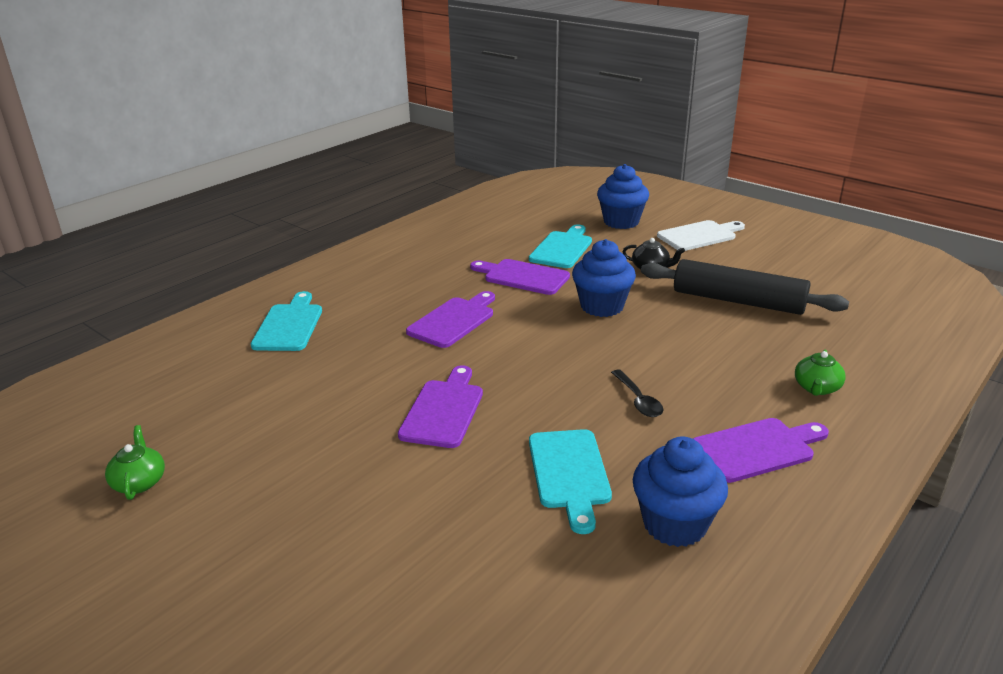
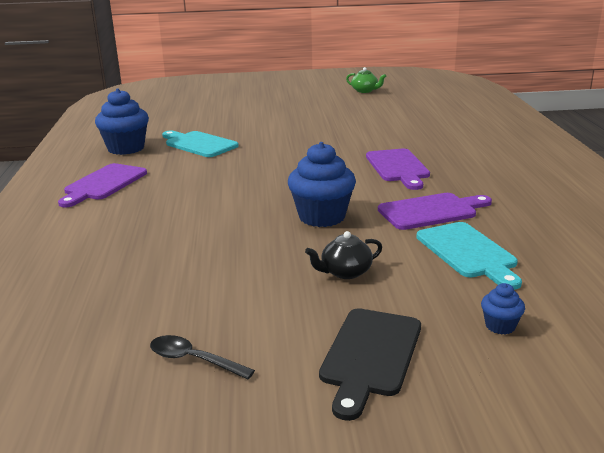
camera: 135 degrees right, 5 degrees down
turquoise cutting board [251,291,322,351] -> none
purple cutting board [398,365,483,448] -> none
blue cupcake [597,164,649,229] -> blue cupcake [481,283,525,335], size x0.47
black spoon [611,370,663,417] -> black spoon moved to [150,335,255,380]
black rolling pin [641,259,849,315] -> none
white cutting board [657,220,745,251] -> black cutting board [319,308,421,421]
green teapot [795,350,846,396] -> none

